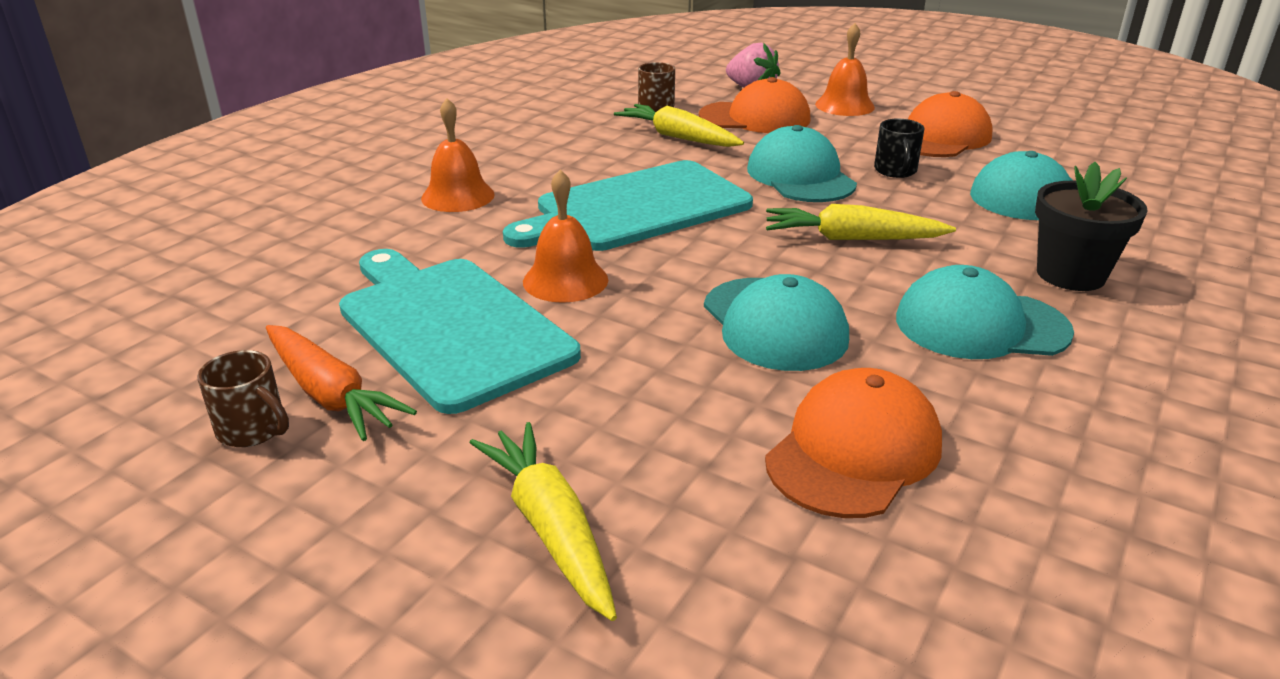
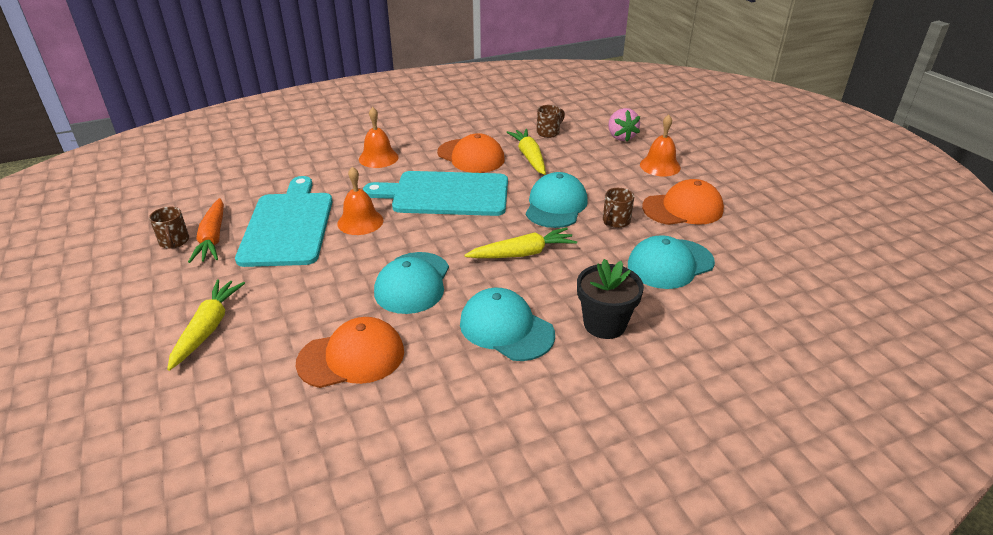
camera: 35 degrees right, 5 degrees up
orange cap [699,77,811,133] -> orange cap moved to [437,133,505,173]
yellow carrot [766,204,956,240] -> yellow carrot turned 120 degrees clockwise [464,227,577,258]
black mug [874,119,925,178] -> brown mug [603,188,634,228]

